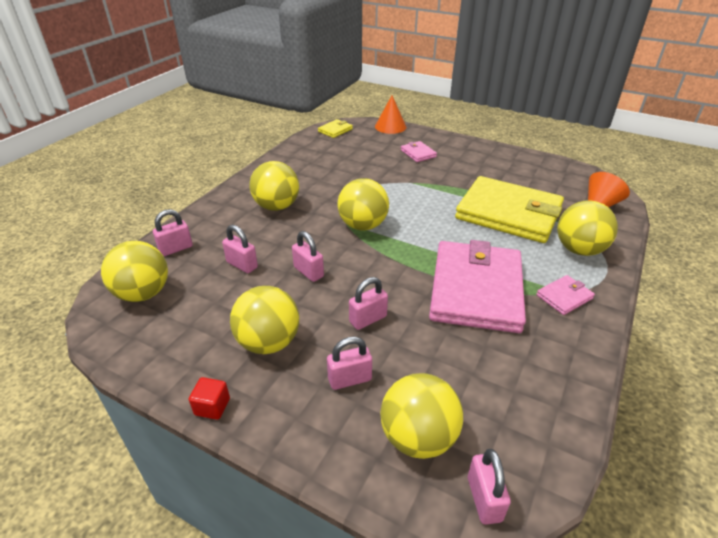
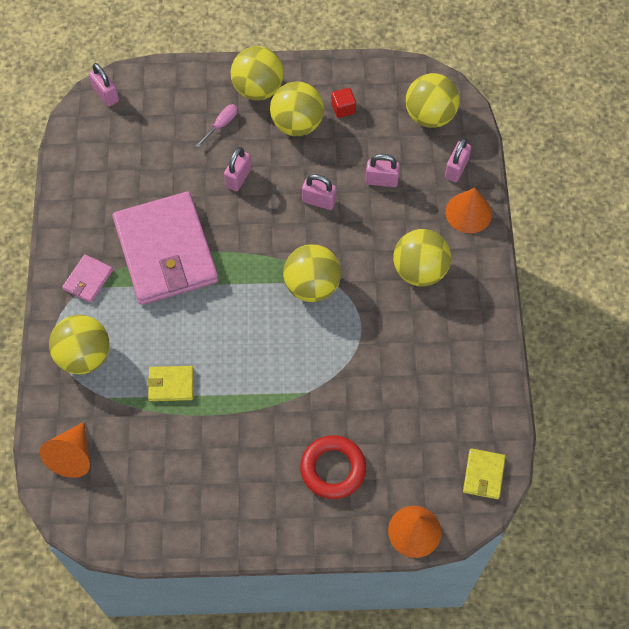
camera: 150 degrees right, 25 degrees up
red cube [189,377,230,420] -> red cube moved to [331,88,356,118]
pink padlock [327,336,372,390] -> pink screwdriver [196,104,238,148]
yellow ball [380,373,463,459] -> yellow ball moved to [231,46,284,101]
pink wallet [401,141,437,162] -> red ring [300,435,366,499]
yellow wallet [455,176,564,243] -> yellow wallet [147,366,194,401], size x0.41
none -> orange cone [445,188,492,233]

